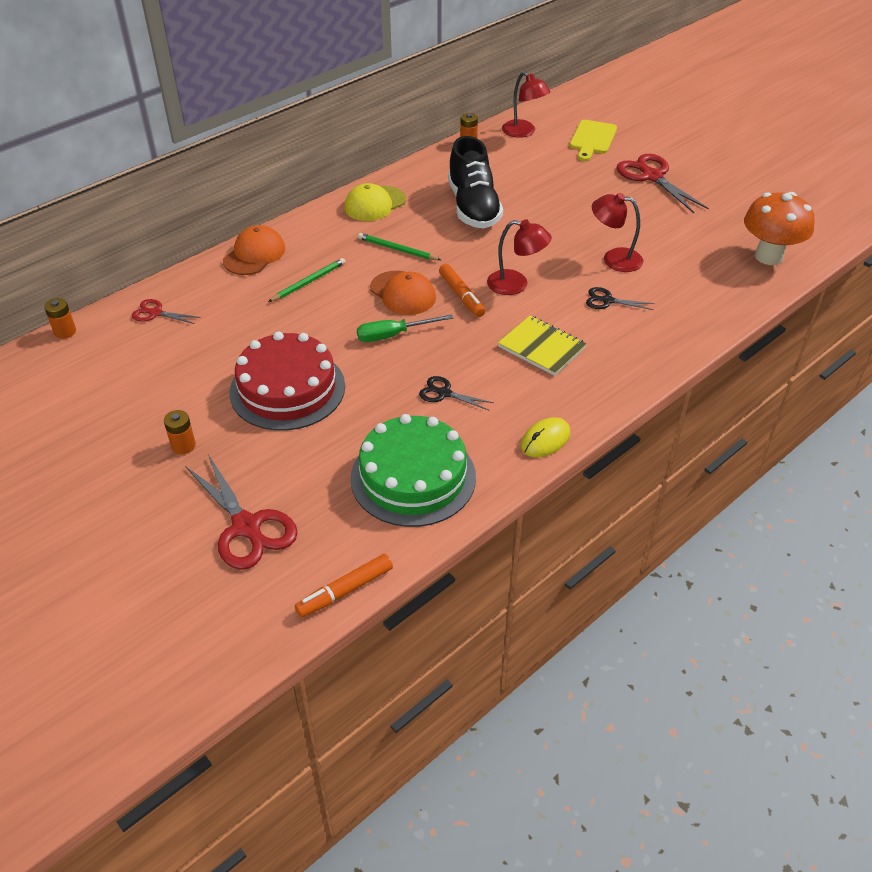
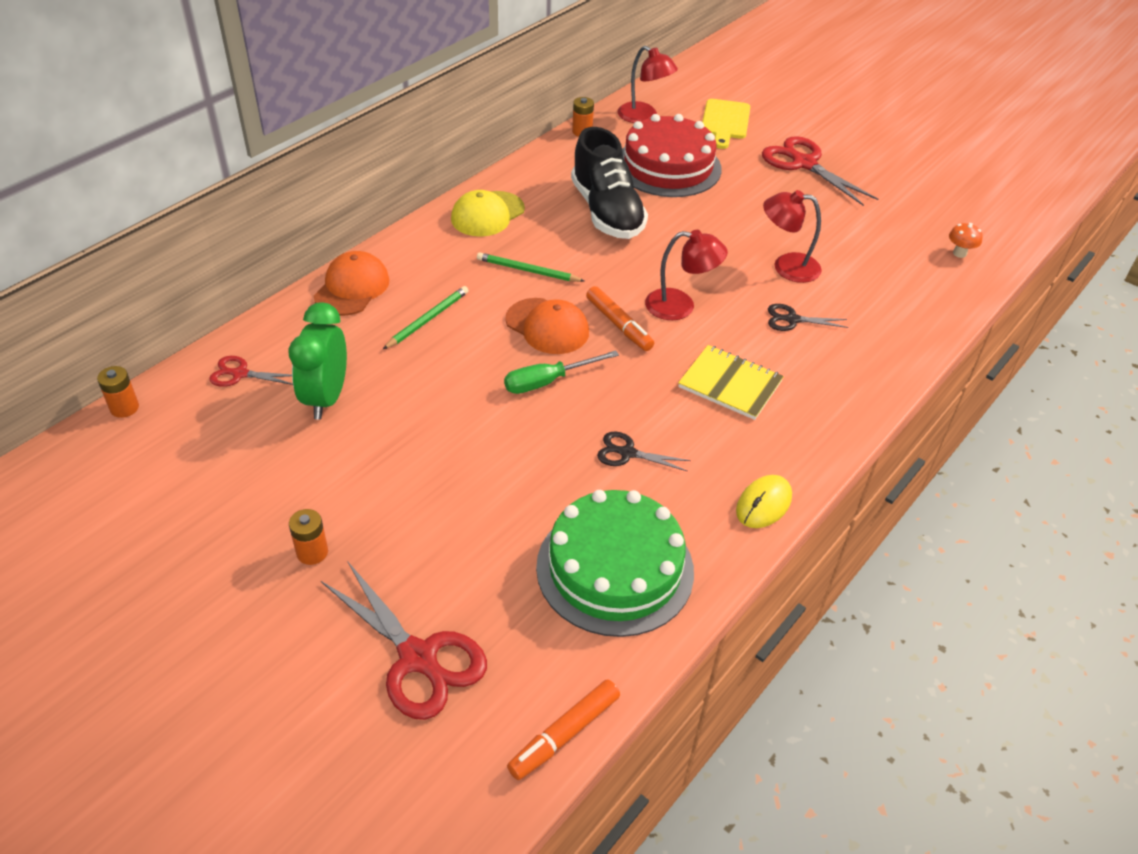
camera: 10 degrees left, 0 degrees up
red cake [229,331,345,431] -> red cake moved to [622,114,722,197]
orange mushroom [744,192,815,265] -> orange mushroom [949,223,983,258], size x0.42
none -> green clock [289,302,347,420]

